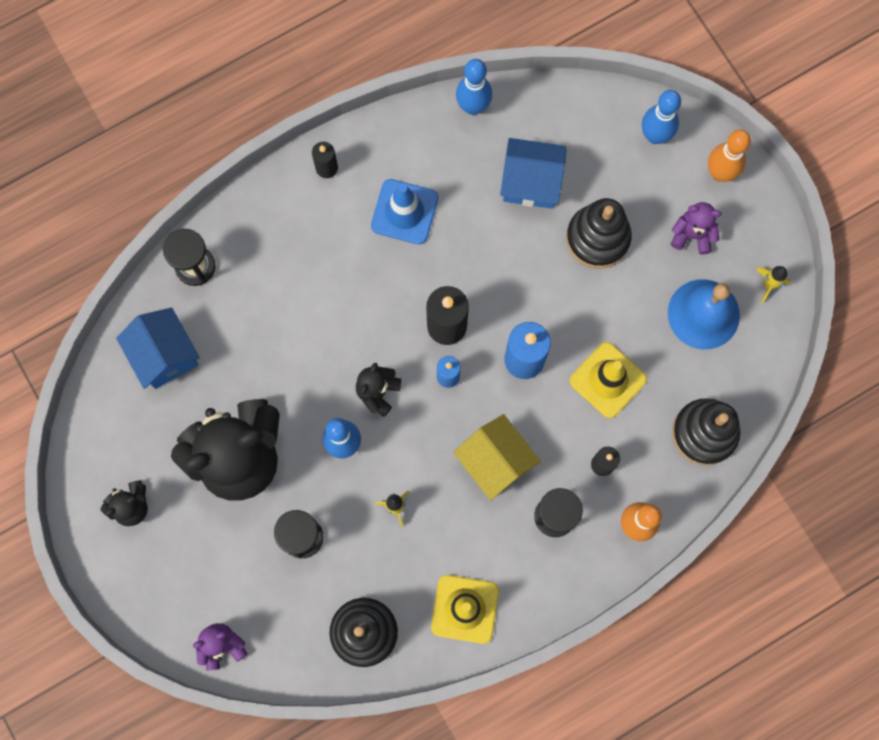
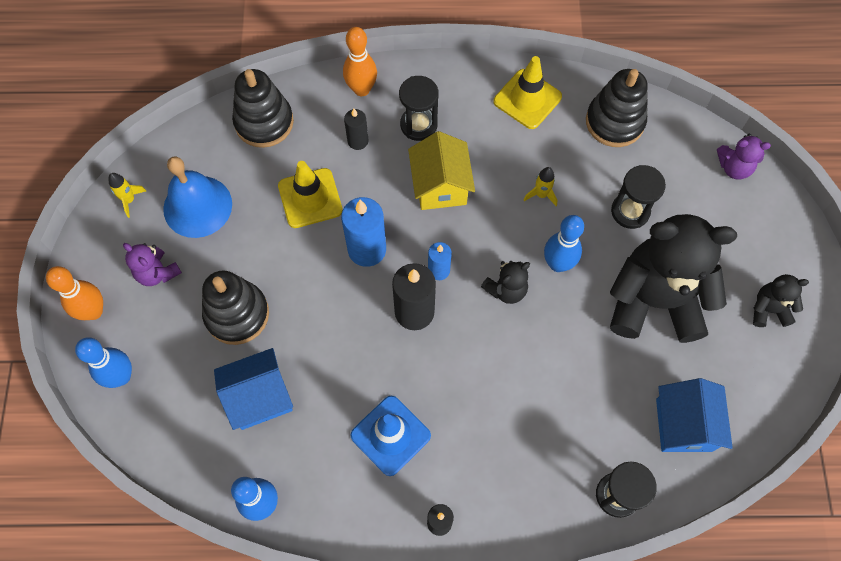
camera: 150 degrees left, 10 degrees down
blue house [500,138,567,209] -> blue house turned 60 degrees counterclockwise [214,348,293,430]

